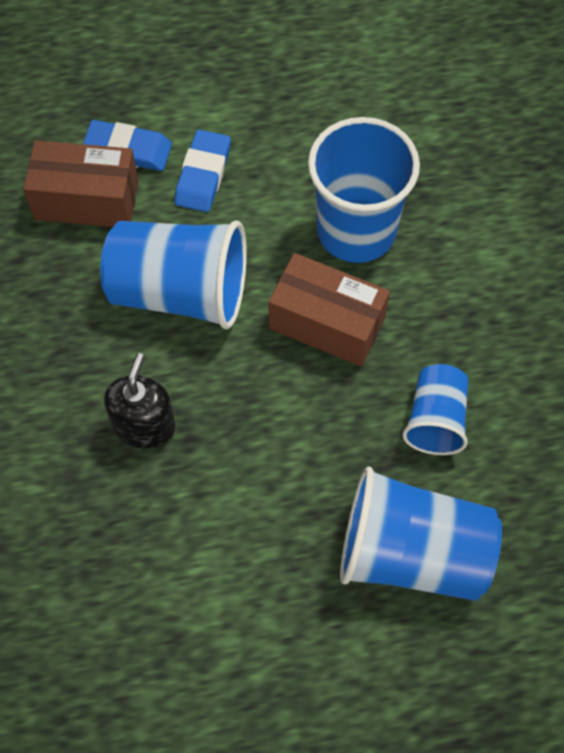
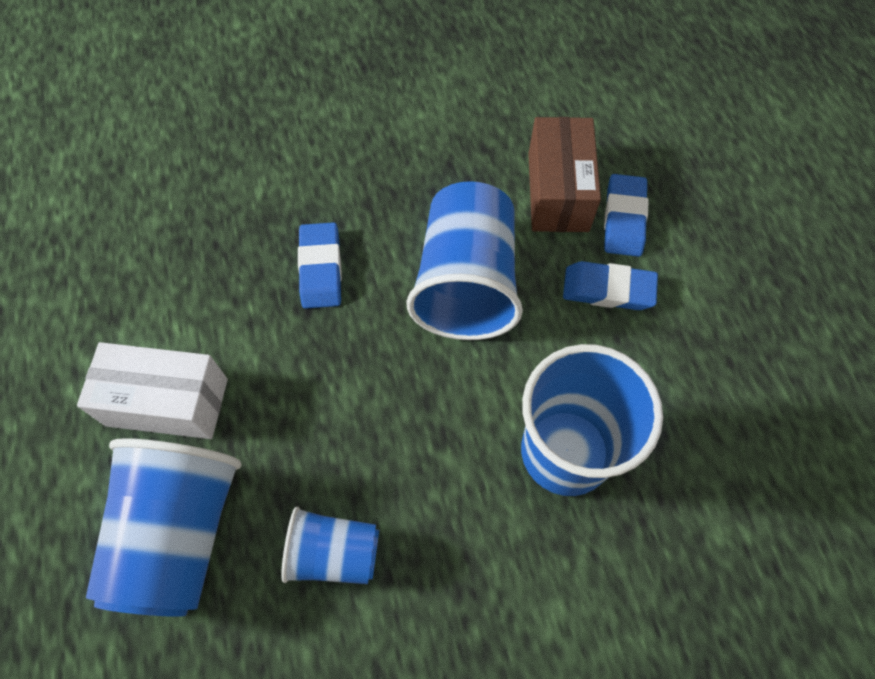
camera: 85 degrees right, 0 degrees up
black soap dispenser [104,353,176,448] -> blue eraser [298,222,342,309]
brown box [268,253,390,367] -> none
none -> white box [77,342,228,439]

